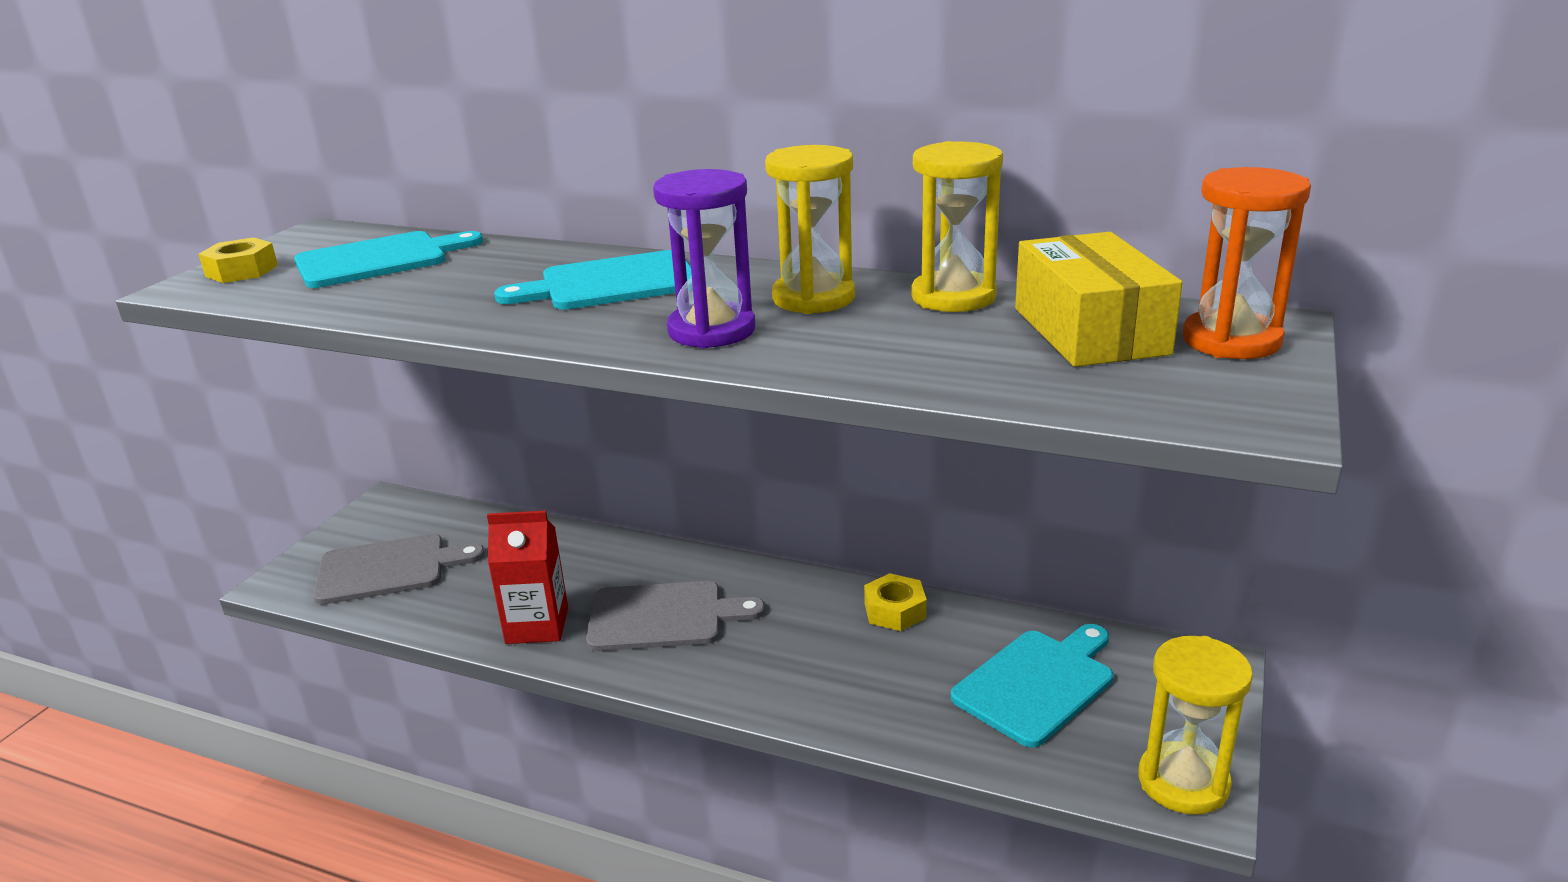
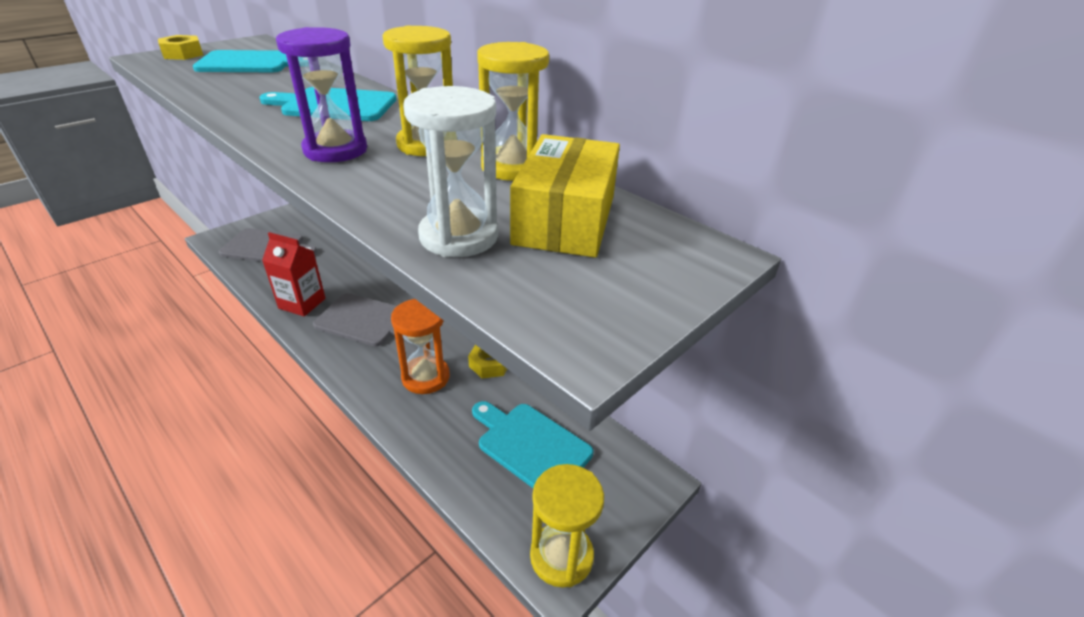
camera: 20 degrees right, 10 degrees up
turquoise cutting board [951,624,1113,748] -> turquoise cutting board turned 120 degrees counterclockwise [472,401,593,488]
orange hourglass [1182,167,1311,359] -> orange hourglass moved to [391,299,450,394]
none -> white hourglass [403,86,498,257]

